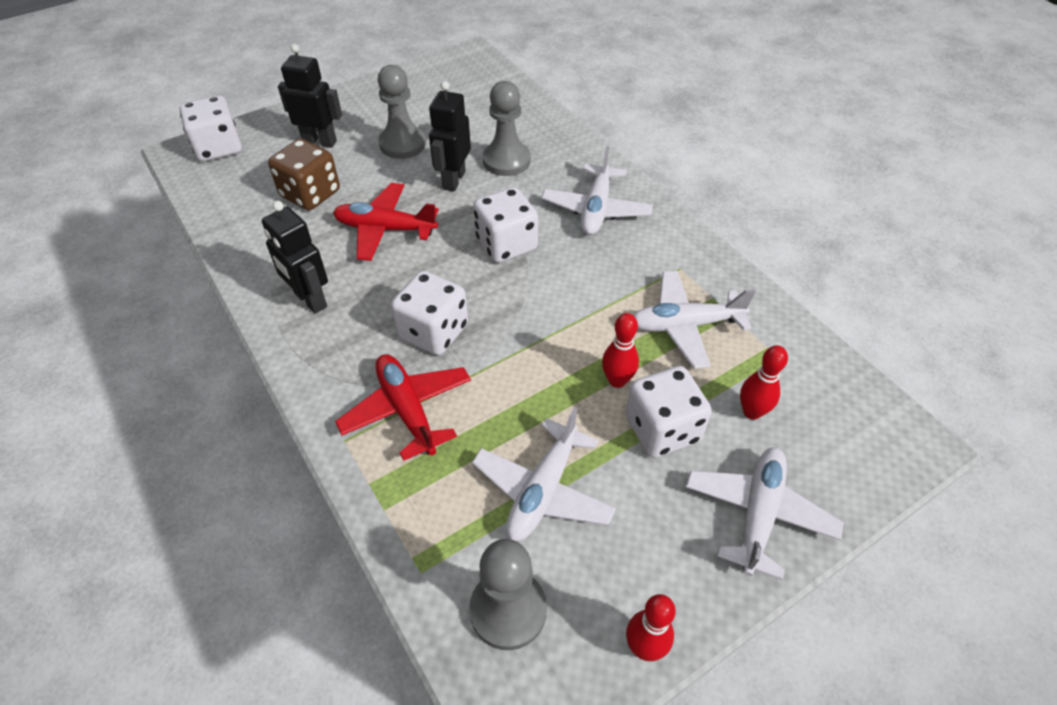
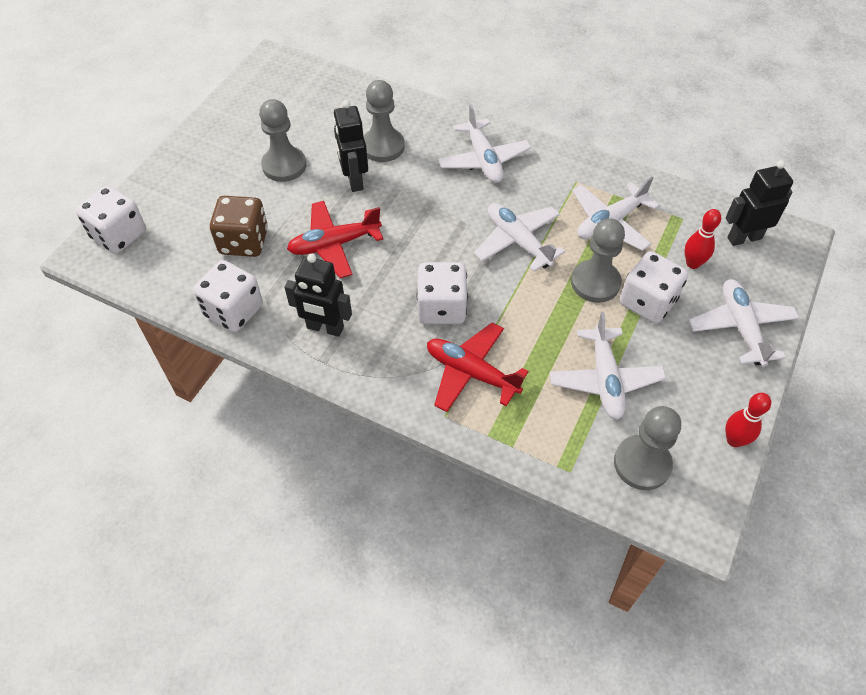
camera: 30 degrees left, 5 degrees up
black robot [278,44,342,148] -> black robot moved to [725,160,793,246]
white dice [473,187,538,263] -> white dice moved to [193,260,263,332]
red bowling pin [602,313,639,388] -> grey pawn [571,218,625,303]
none -> white plane [474,203,566,272]

